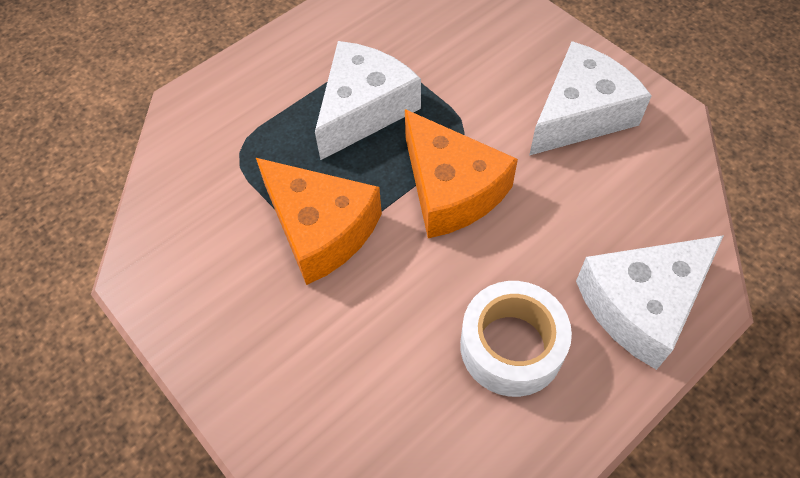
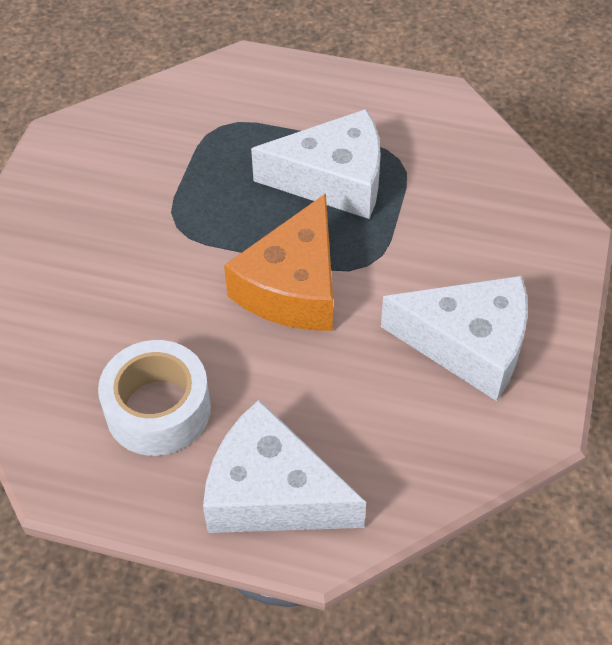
camera: 55 degrees right, 5 degrees down
orange cheese [256,158,382,285] -> none

